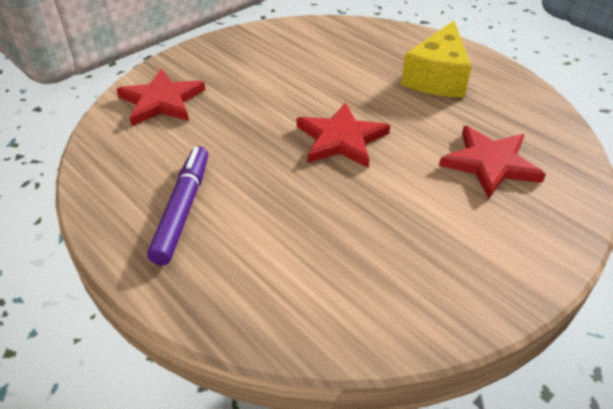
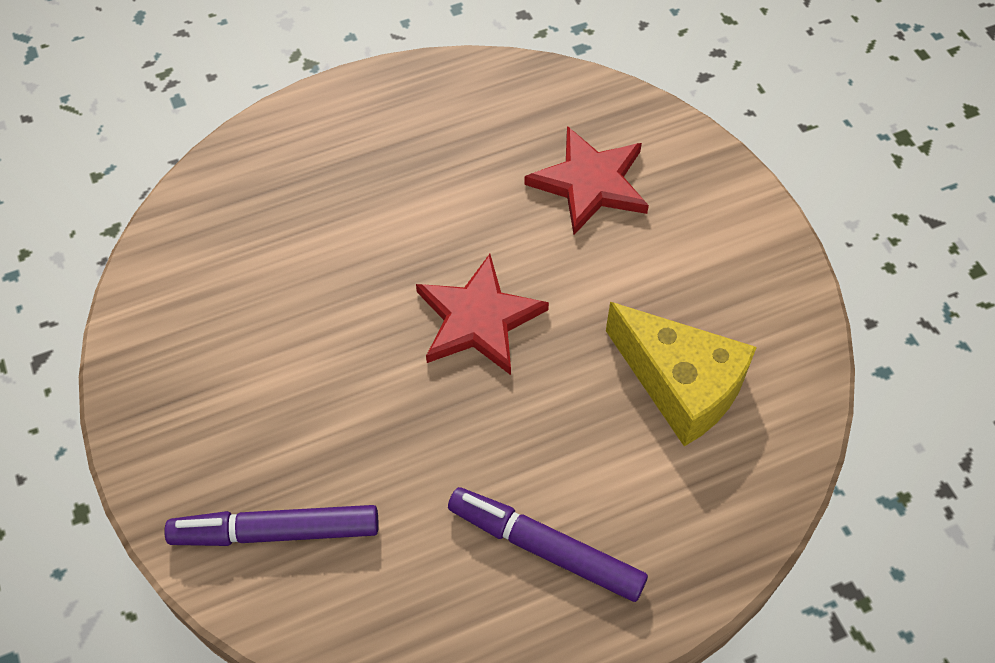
camera: 70 degrees left, 15 degrees up
red star [116,69,205,126] -> purple marker [164,505,378,546]
yellow cheese [401,21,472,98] -> yellow cheese moved to [606,302,757,446]

